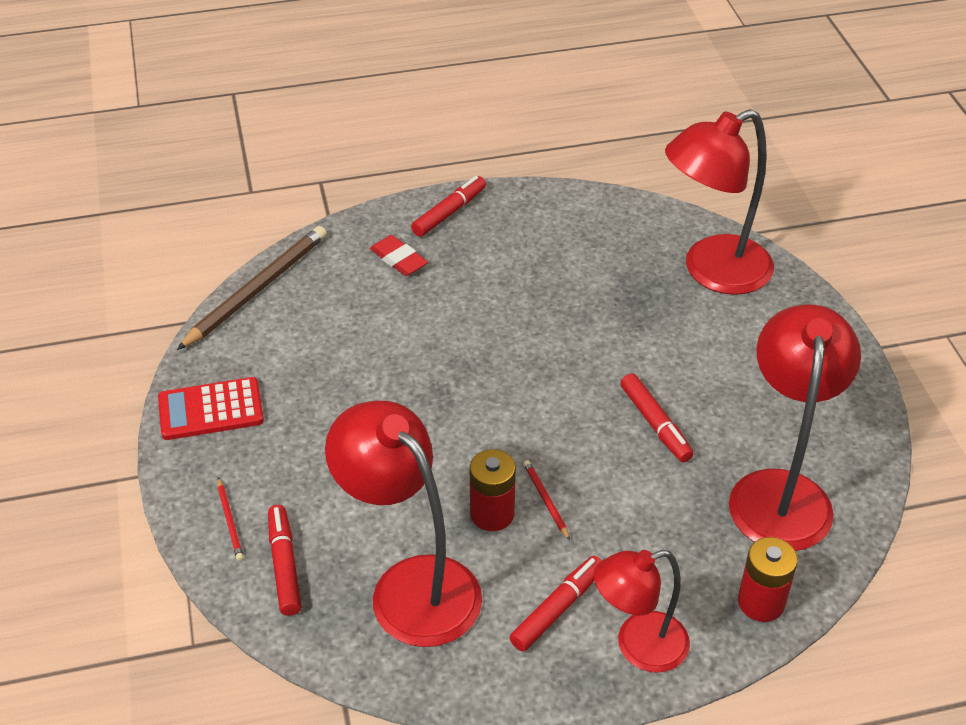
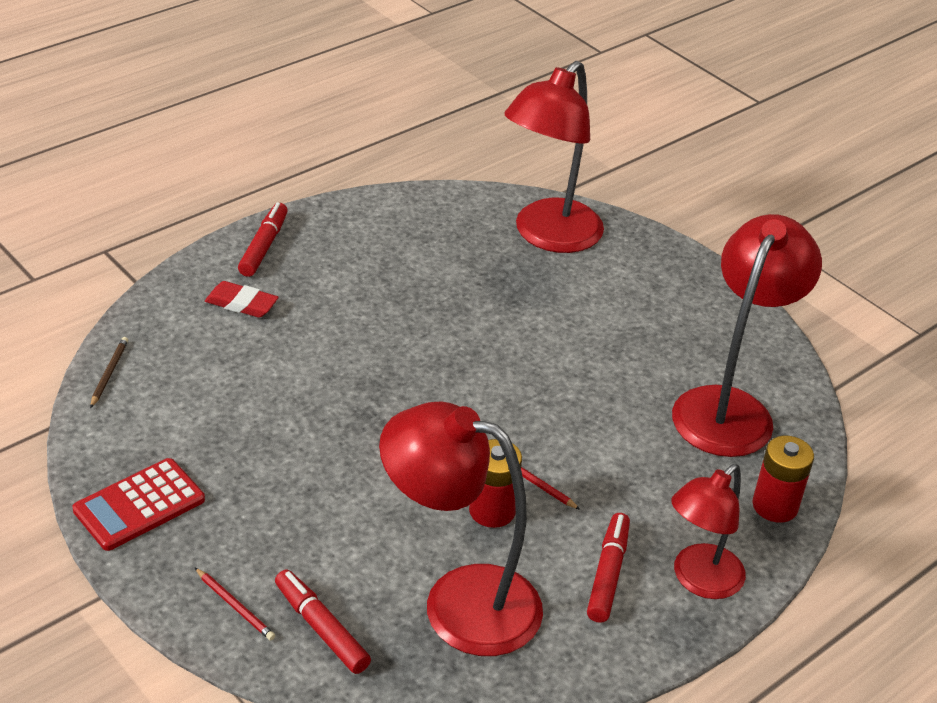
camera: 30 degrees left, 5 degrees down
brown pencil [177,226,327,350] -> brown pencil [90,337,128,408], size x0.43
red marker [620,373,694,462] -> none
red lamp [729,305,861,551] -> red lamp turned 45 degrees clockwise [672,214,822,457]

